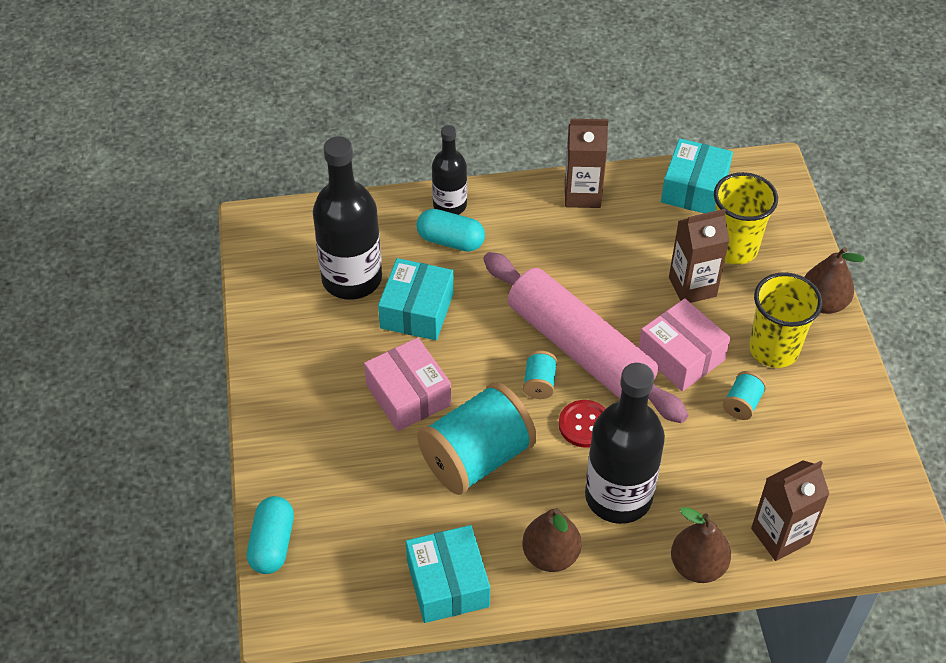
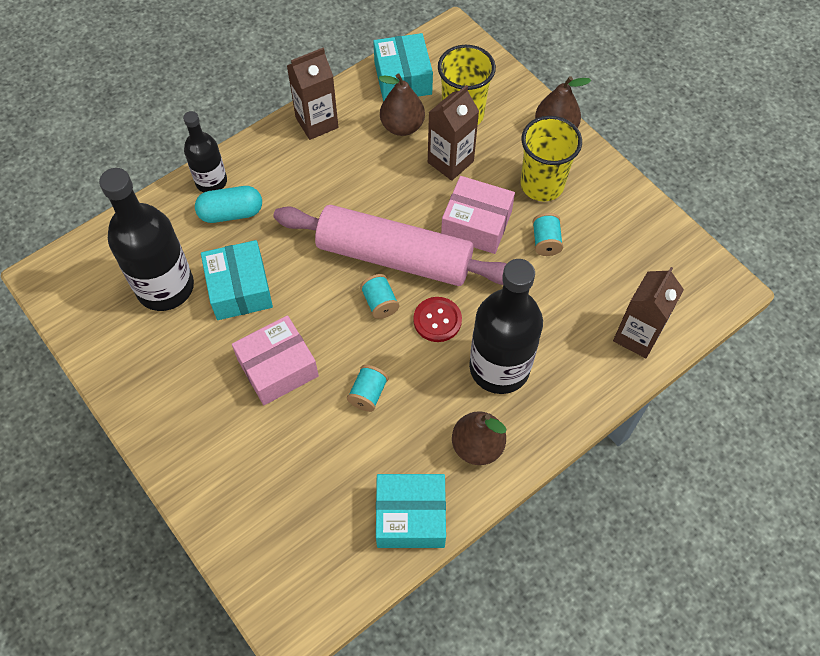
camera: 30 degrees left, 10 degrees up
turquoise capsule [247,496,294,574] -> none
pink box [364,337,451,431] -> pink box turned 60 degrees counterclockwise [232,315,319,405]
turquoise box [406,525,490,623] -> turquoise box turned 45 degrees counterclockwise [376,474,446,548]
turquoise spool [417,382,537,495] -> turquoise spool [347,365,388,412], size x0.43
brown pear [671,507,731,583] -> brown pear moved to [378,74,425,136]

